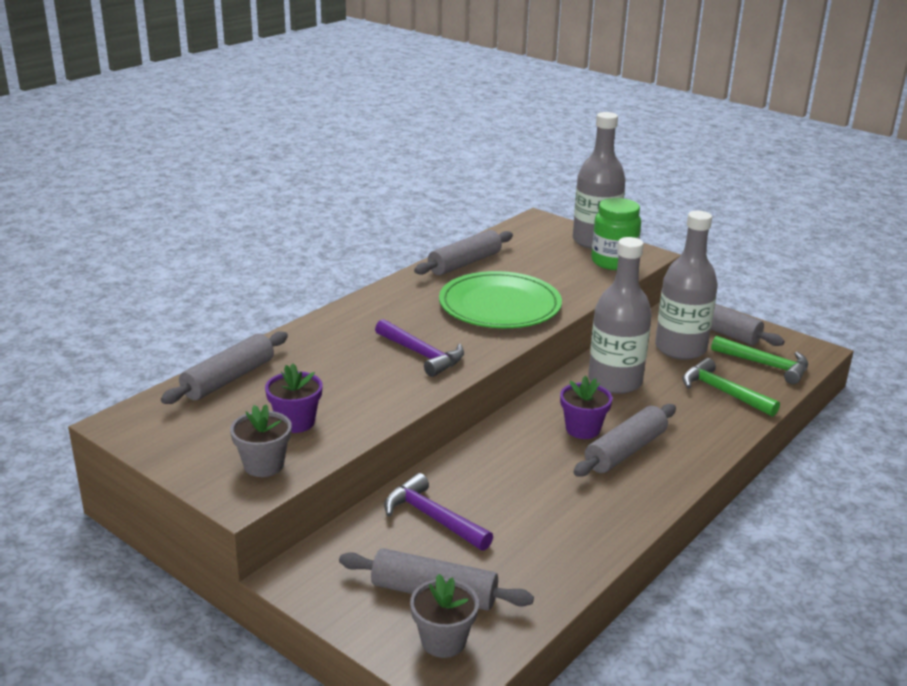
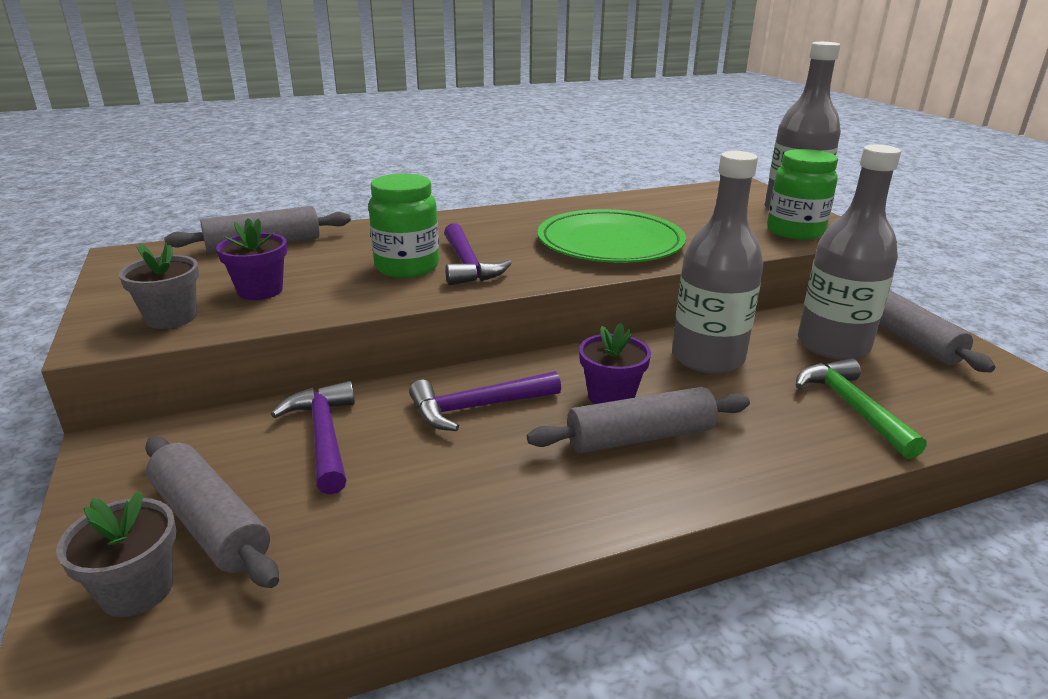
camera: 30 degrees right, 0 degrees up
grey rolling pin [414,230,513,275] -> none
green hammer [711,336,808,384] -> none
none -> green jar [368,173,439,278]
none -> purple hammer [409,371,561,431]

